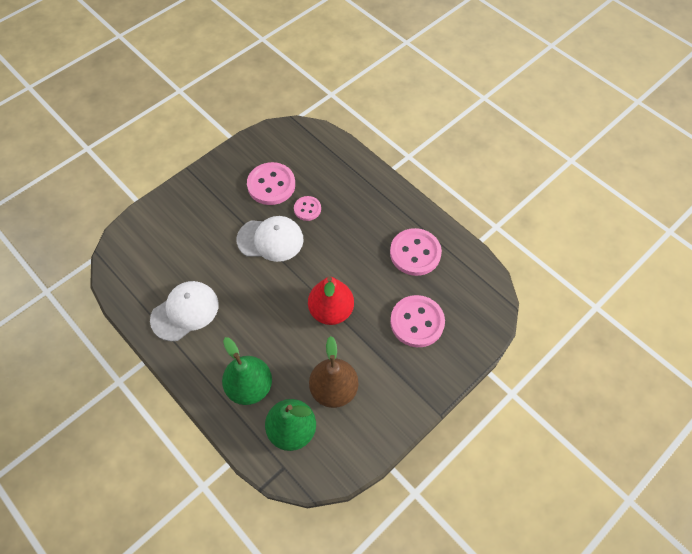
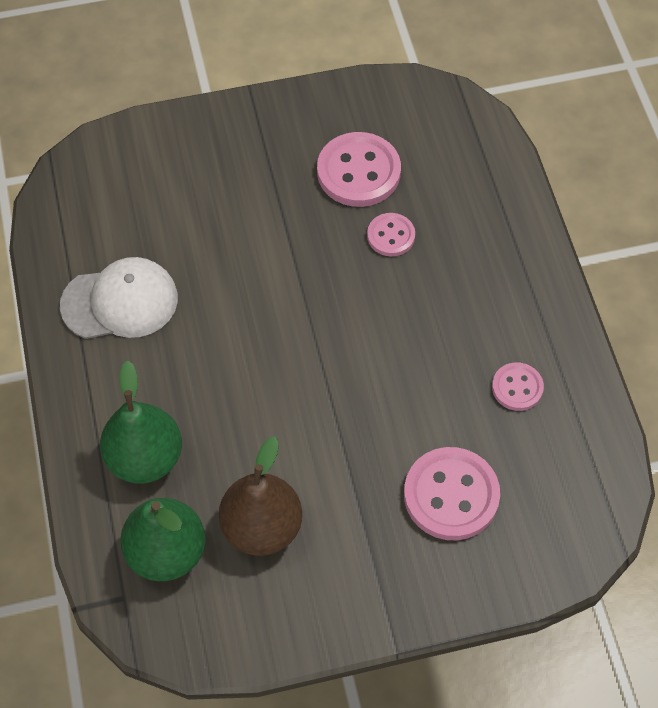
camera: 30 degrees right, 0 degrees up
white cap [237,216,303,262] -> none
red pear [308,277,354,325] -> none
pink button [390,228,442,276] -> pink button [492,362,544,411], size x0.56

